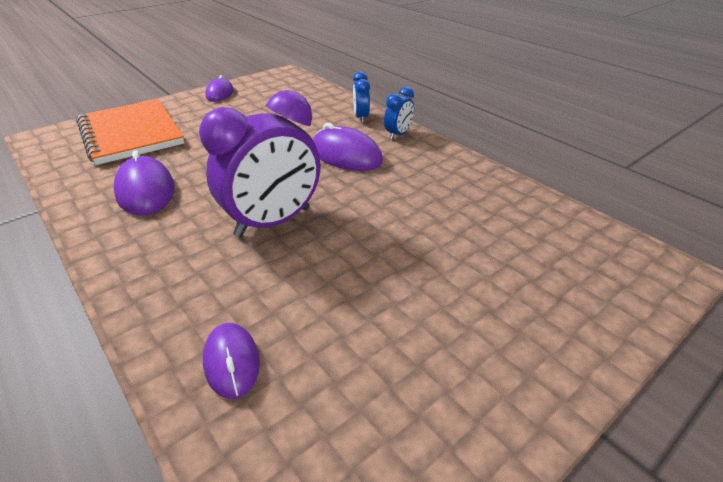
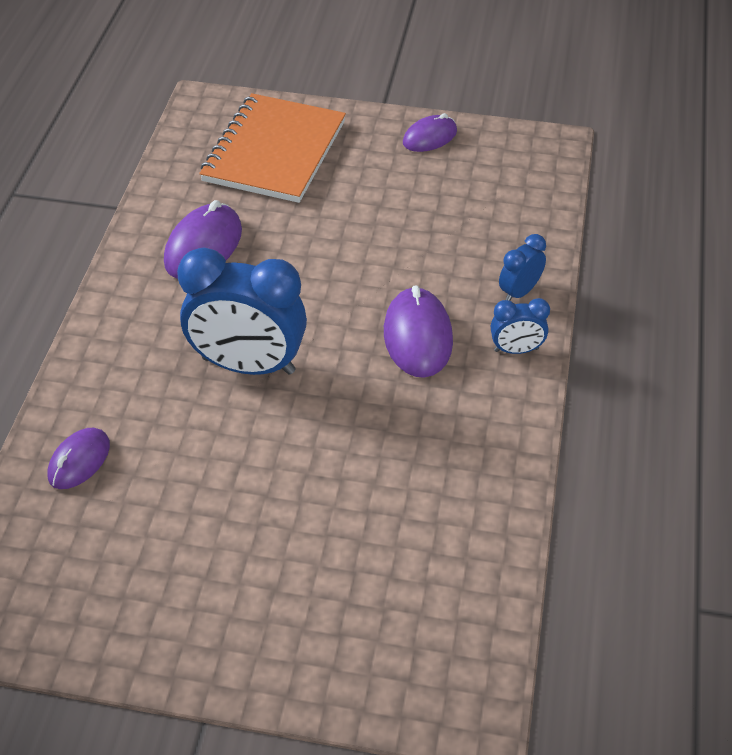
camera: 50 degrees right, 10 degrees up
purple clock [199,90,321,237] -> blue clock [177,247,307,375]

